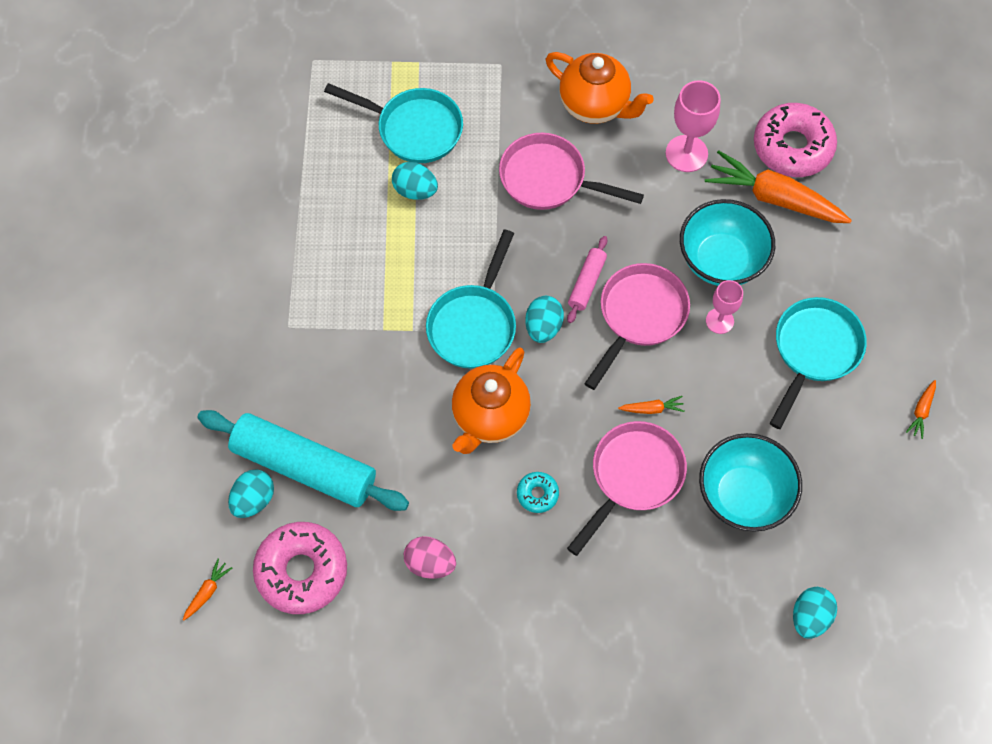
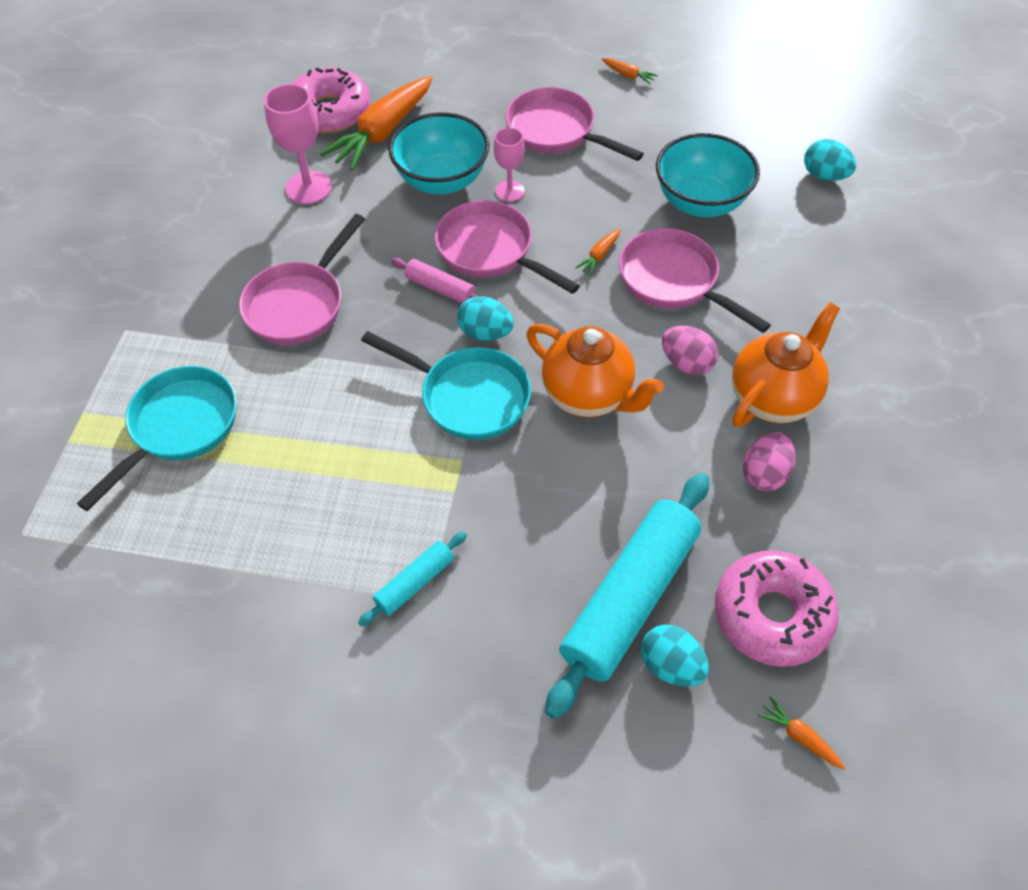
camera: 80 degrees left, 10 degrees down
turquoise egg [392,162,438,200] -> none
turquoise donut [517,472,559,513] -> pink egg [662,326,718,375]
orange teapot [546,52,654,124] -> orange teapot moved to [732,302,840,427]
orange carrot [618,396,685,414] -> orange carrot turned 150 degrees counterclockwise [575,229,621,276]
turquoise pan [770,297,867,429] -> pink pan [505,87,644,161]
none -> turquoise rolling pin [358,531,467,627]

